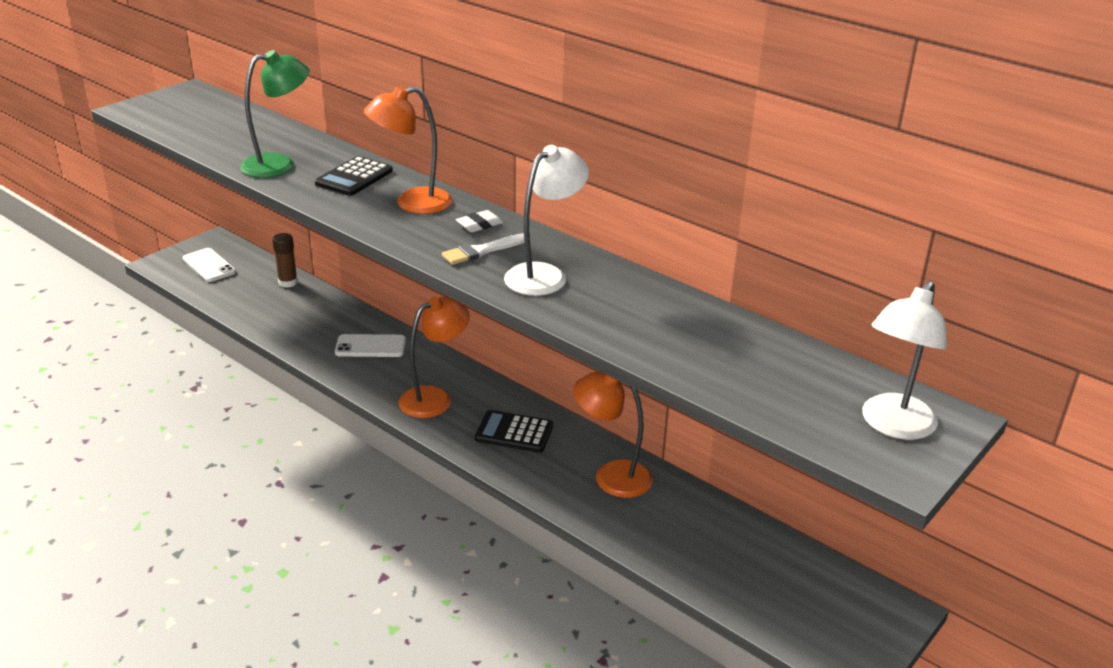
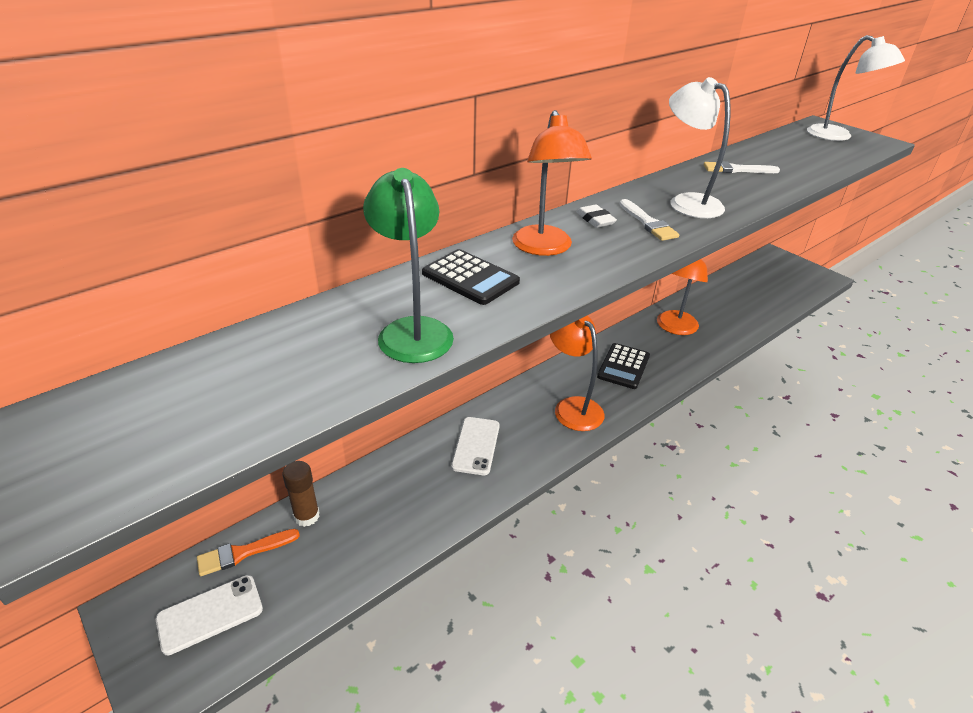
camera: 80 degrees left, 5 degrees up
none -> orange brush [197,529,300,576]
none -> white brush [704,161,780,173]

